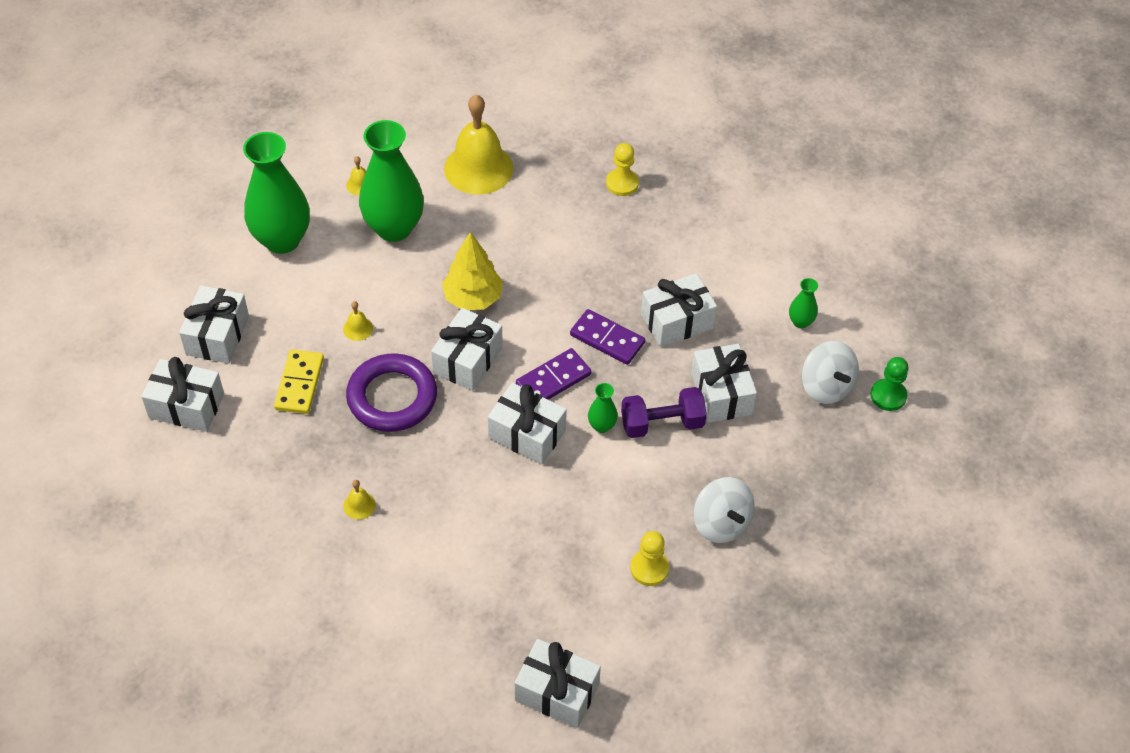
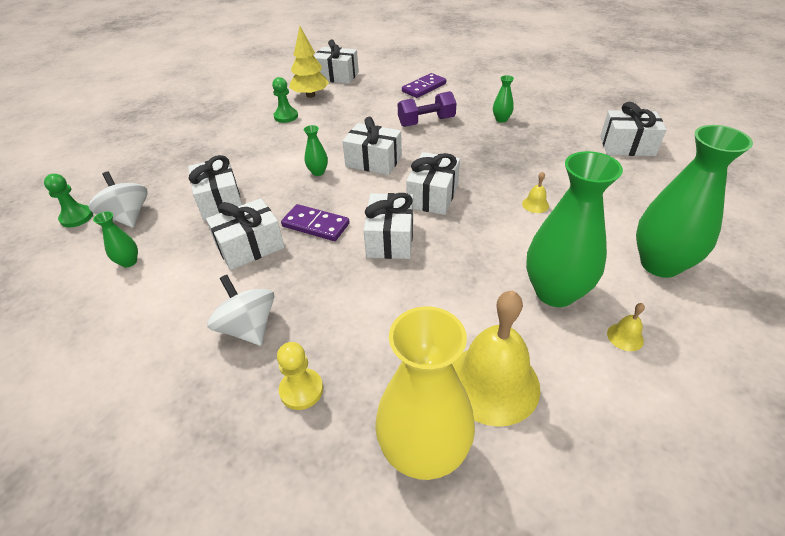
camera: 175 degrees right, 10 degrees down
white gift [179,286,249,364] -> white gift moved to [363,193,413,259]
yellow domino [274,349,324,414] -> none
yellow bell [343,480,376,520] -> none
purple ring [346,353,437,432] -> none
yellow tree [442,232,503,310] -> yellow tree moved to [289,26,329,98]
purple domino [516,348,591,400] -> purple domino moved to [402,73,446,98]
purple dumbbell [621,387,707,438] -> purple dumbbell moved to [398,91,457,127]
yellow pawn [630,531,669,586] -> green pawn [272,77,298,123]
white spinning top [693,477,755,543] -> white spinning top moved to [207,275,274,346]
none -> yellow vase [375,306,475,480]
none -> green vase [493,75,514,123]

